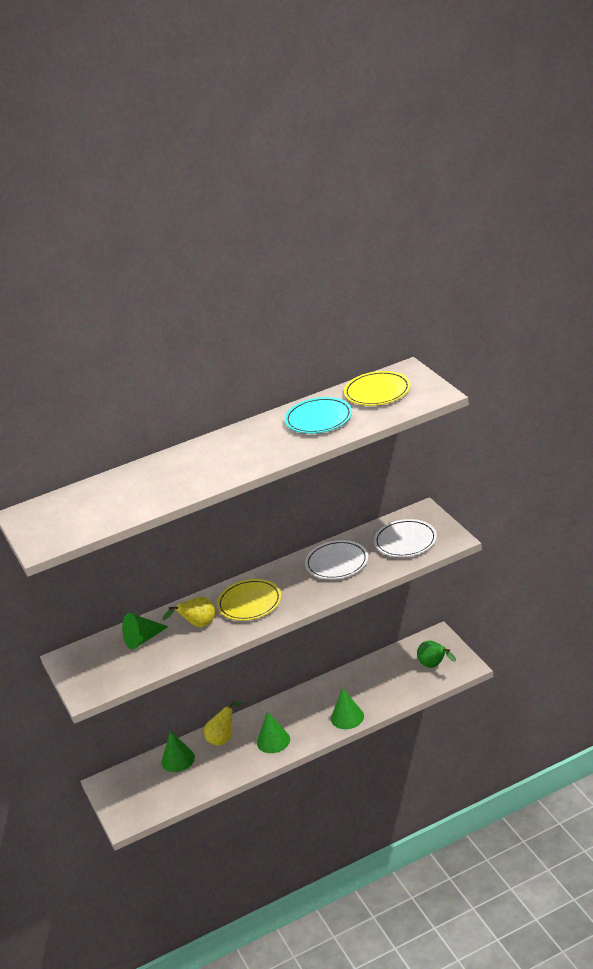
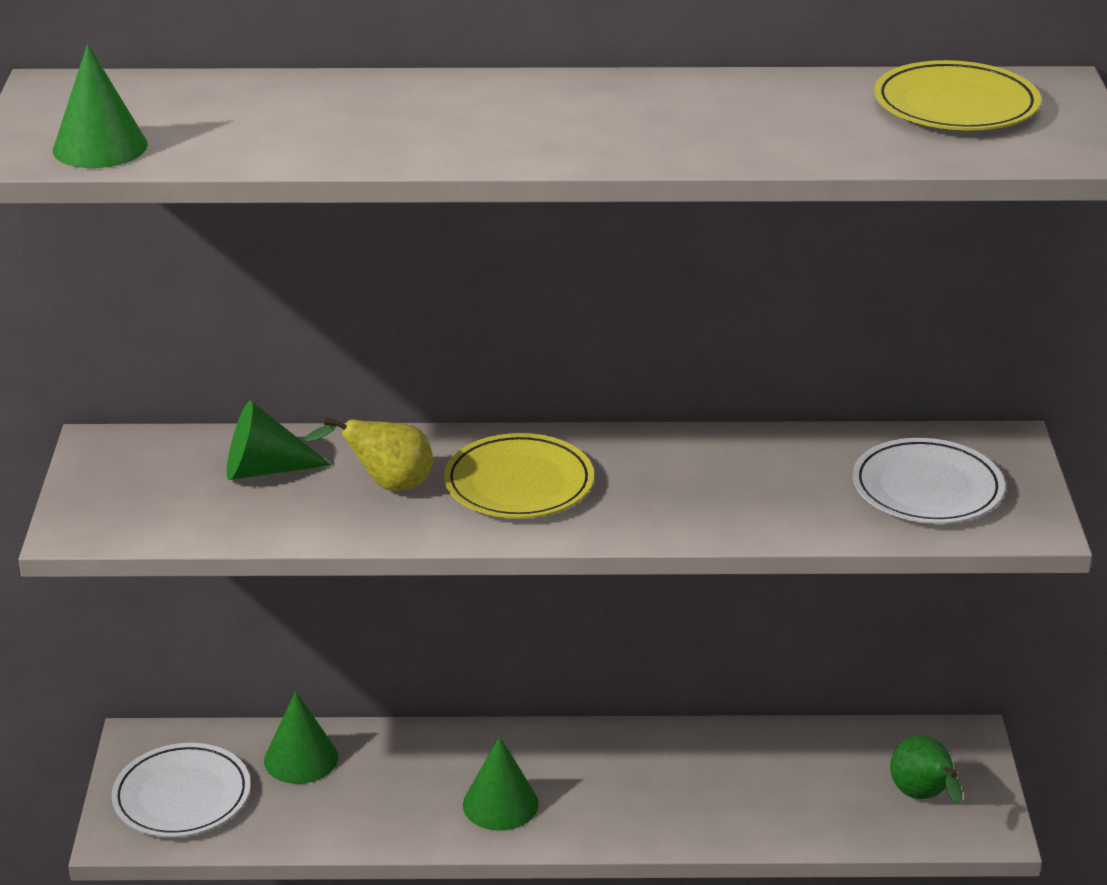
camera: 20 degrees right, 0 degrees up
yellow pear [204,700,243,746] -> none
turquoise plate [285,397,352,434] -> none
white plate [305,540,368,580] -> white plate moved to [112,743,251,837]
green cone [331,688,364,729] -> green cone moved to [53,44,148,168]

